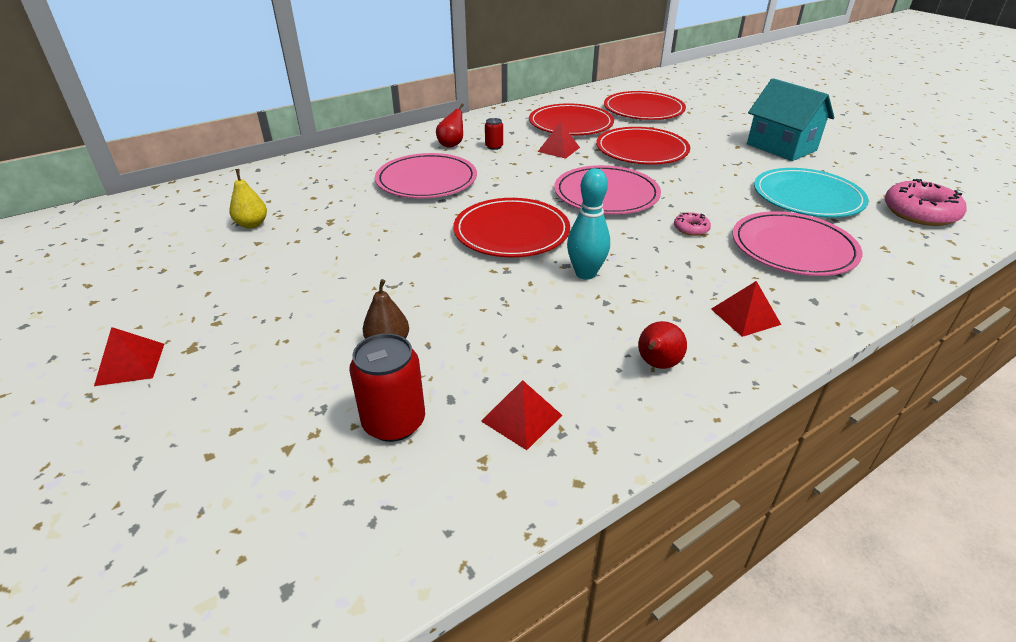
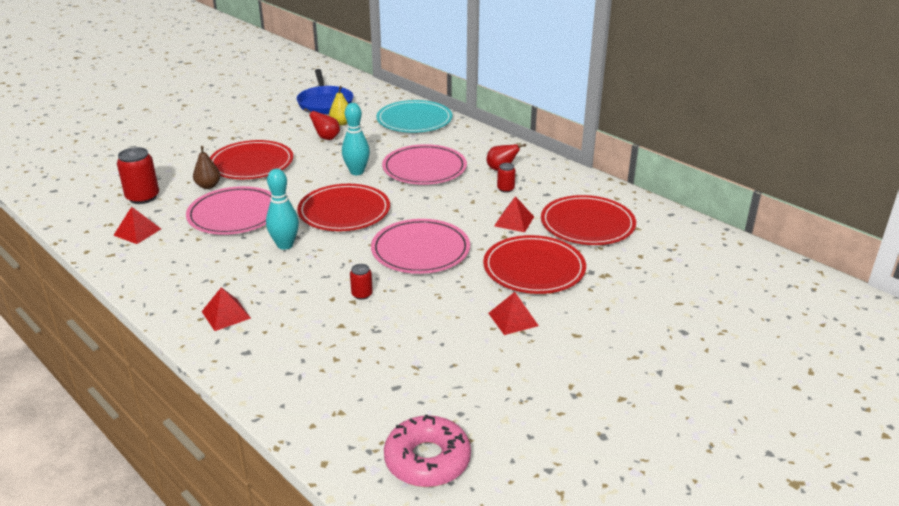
camera: 80 degrees right, 5 degrees down
red pyramid [94,327,164,386] -> red pyramid moved to [488,292,539,335]
red plate [604,91,686,120] -> red plate moved to [210,140,293,179]
red pear [638,321,687,369] -> red pear moved to [304,108,340,140]
pink donut [674,212,711,236] -> red can [350,264,373,300]
pink plate [733,211,862,276] -> pink plate moved to [186,186,272,235]
turquoise house [747,78,834,161] -> none
turquoise plate [754,168,869,218] -> turquoise plate moved to [376,100,452,133]
none -> blue pan [297,69,353,114]
none -> turquoise bowling pin [342,103,370,175]

